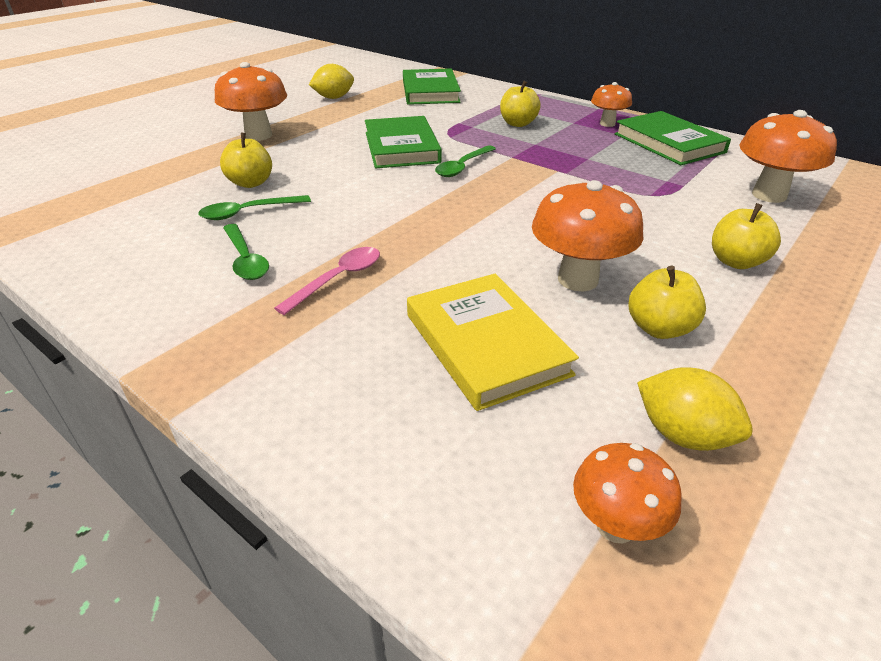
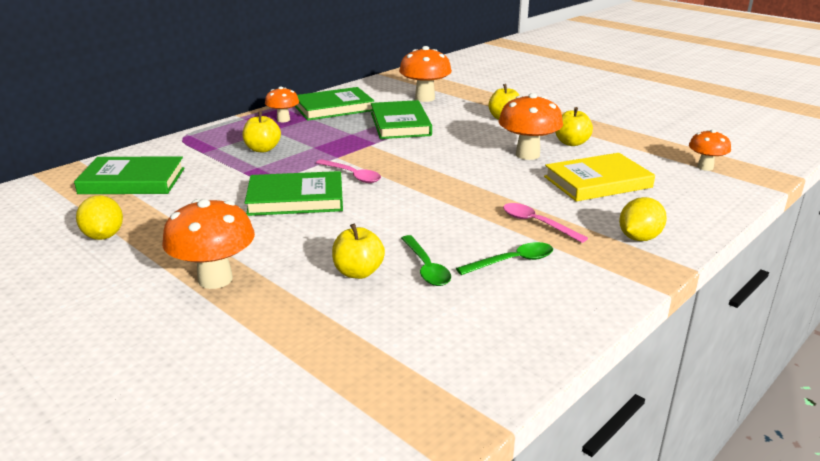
camera: 85 degrees left, 10 degrees down
green spoon [435,145,496,177] -> pink spoon [316,159,381,183]
yellow lemon [637,367,753,451] -> yellow lemon moved to [619,197,667,241]
none -> green book [371,100,432,139]

